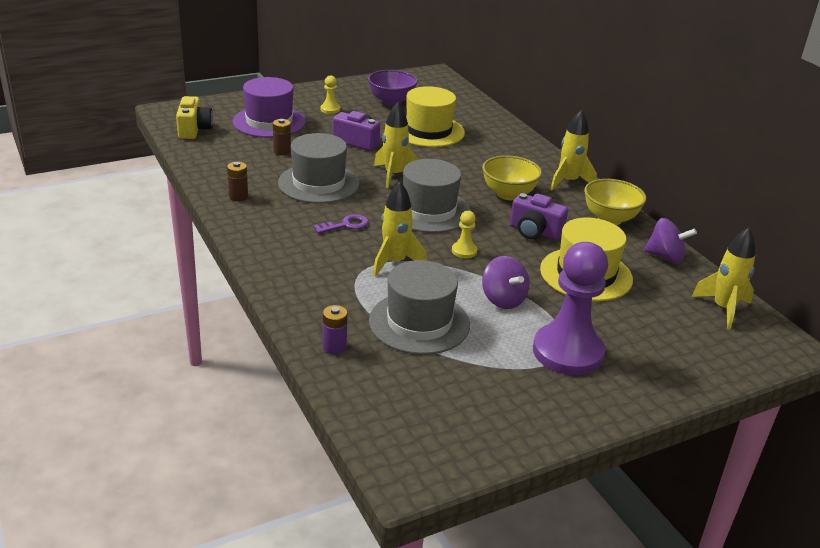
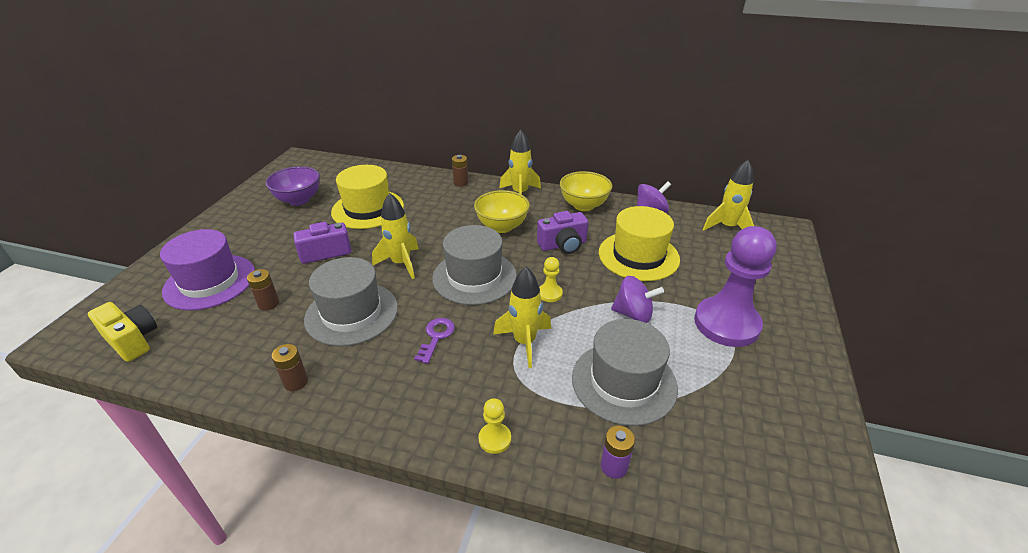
camera: 45 degrees left, 5 degrees up
yellow pawn [321,75,340,114] -> yellow pawn moved to [479,398,511,454]
none -> brown battery [452,155,469,187]

